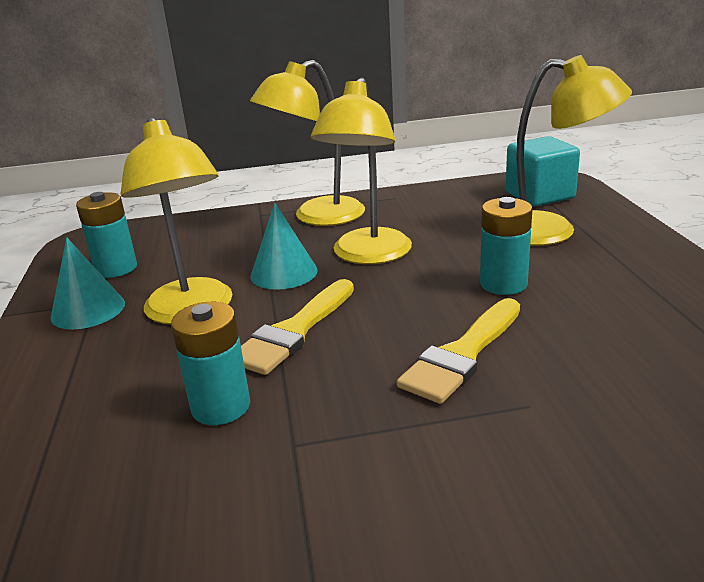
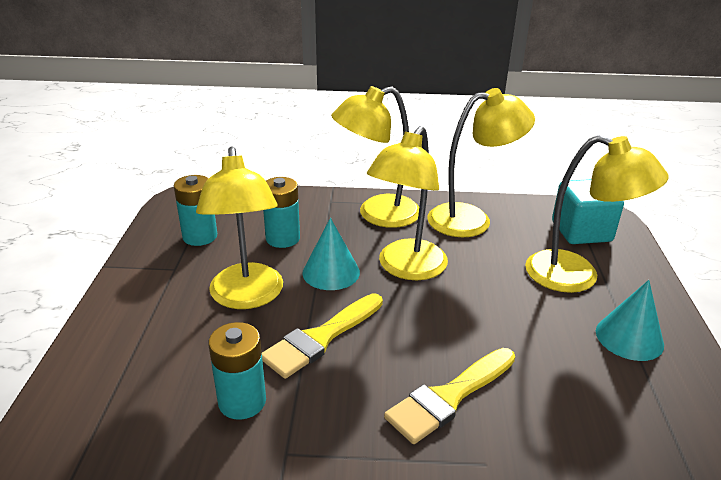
camera: 10 degrees right, 5 degrees up
turquoise cone [50,237,125,330] -> turquoise cone moved to [596,280,664,361]
turquoise battery [480,197,532,295] -> turquoise battery moved to [263,177,300,248]
none -> yellow lamp [427,88,535,237]

